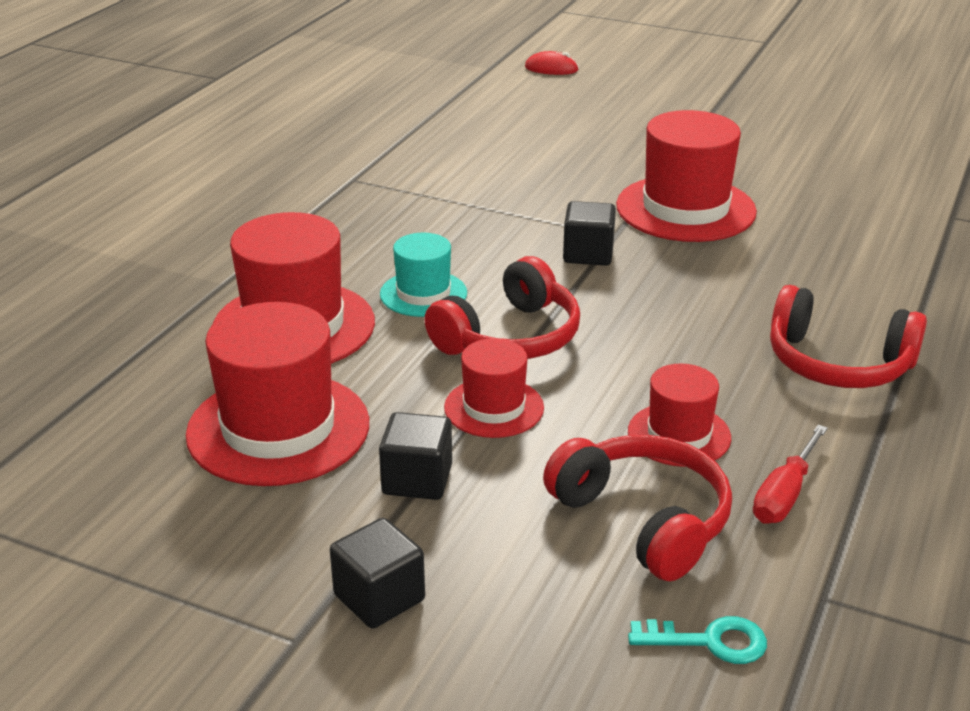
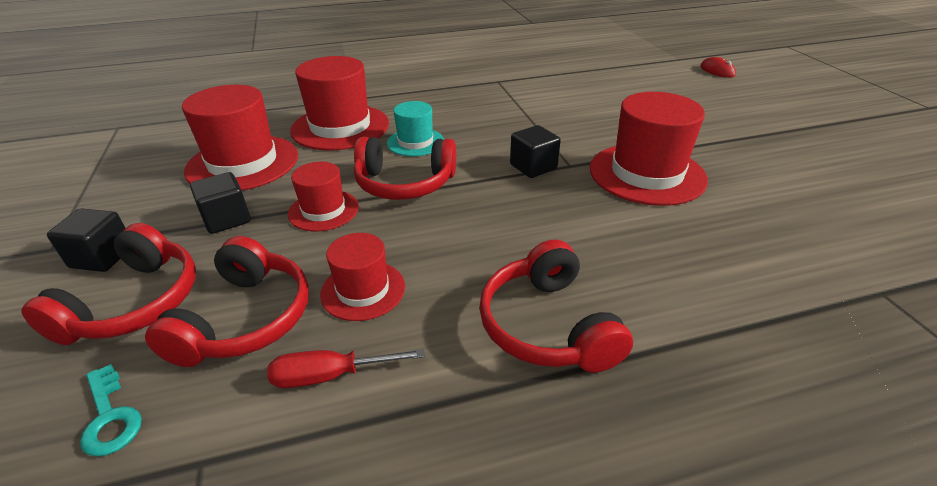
camera: 50 degrees right, 5 degrees up
none -> red headphones [21,223,196,345]

